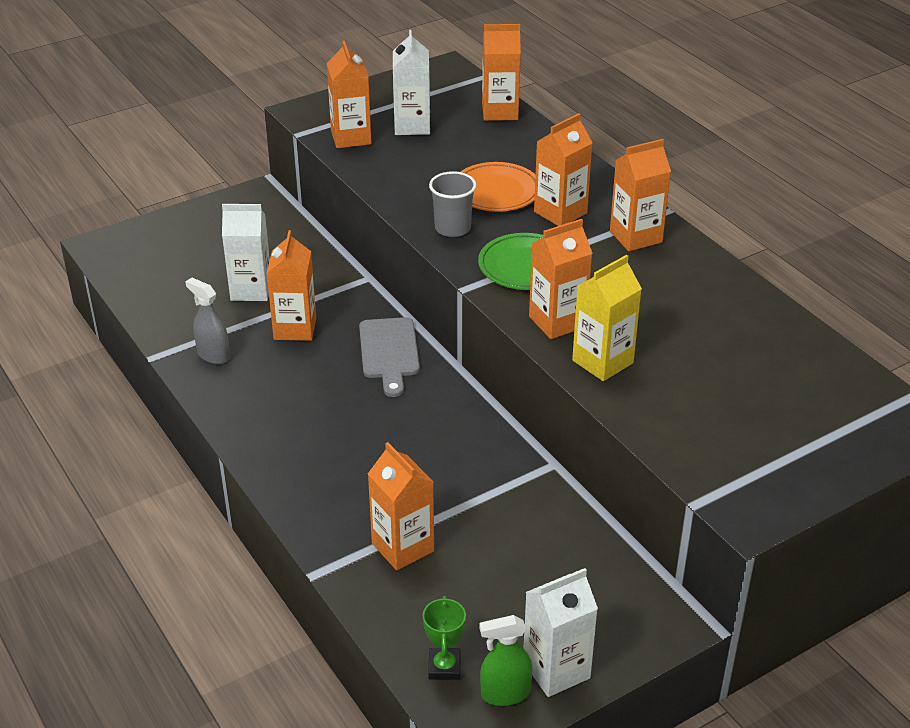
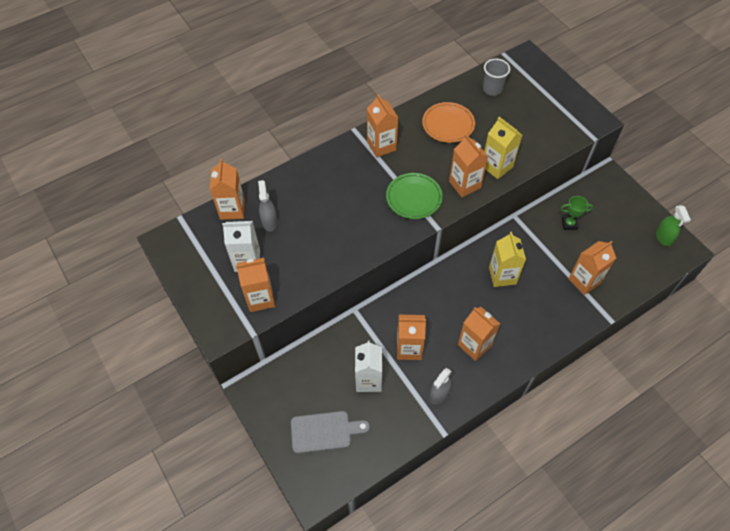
camera: 90 degrees left, 20 degrees up
grey cutting board [359,317,420,397] -> grey cutting board moved to [291,411,370,454]
green trophy [423,596,466,680] -> green trophy moved to [560,196,593,230]
grey cup [429,171,477,237] -> grey cup moved to [483,59,510,96]
orange plate [460,162,535,212] -> orange plate moved to [422,102,475,143]
white carton [523,568,598,697] -> none
orange carton [534,113,593,226] -> orange carton moved to [458,307,500,361]
none -> grey spray bottle [258,180,277,231]
none -> yellow carton [489,232,526,287]

